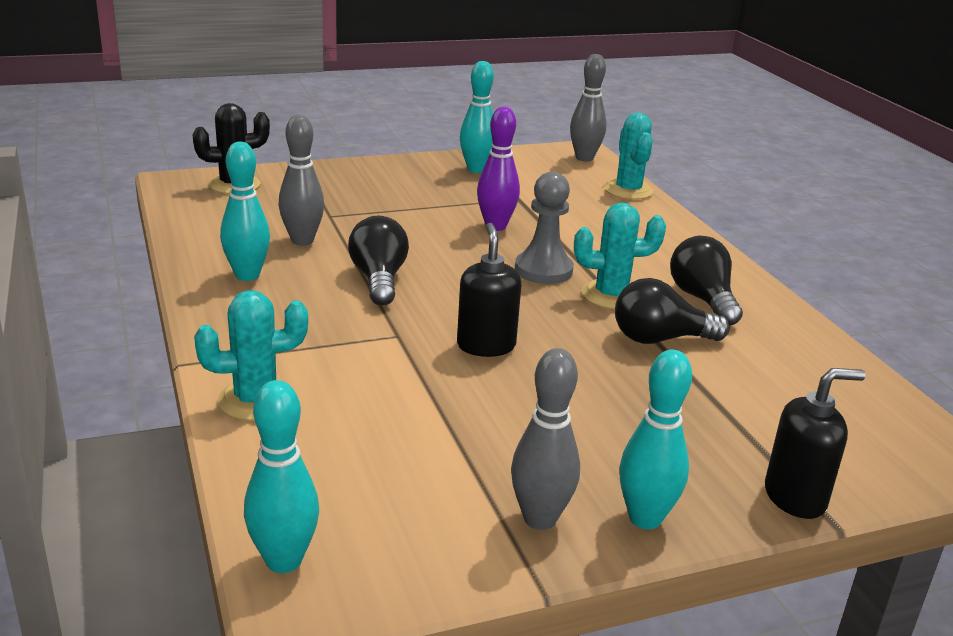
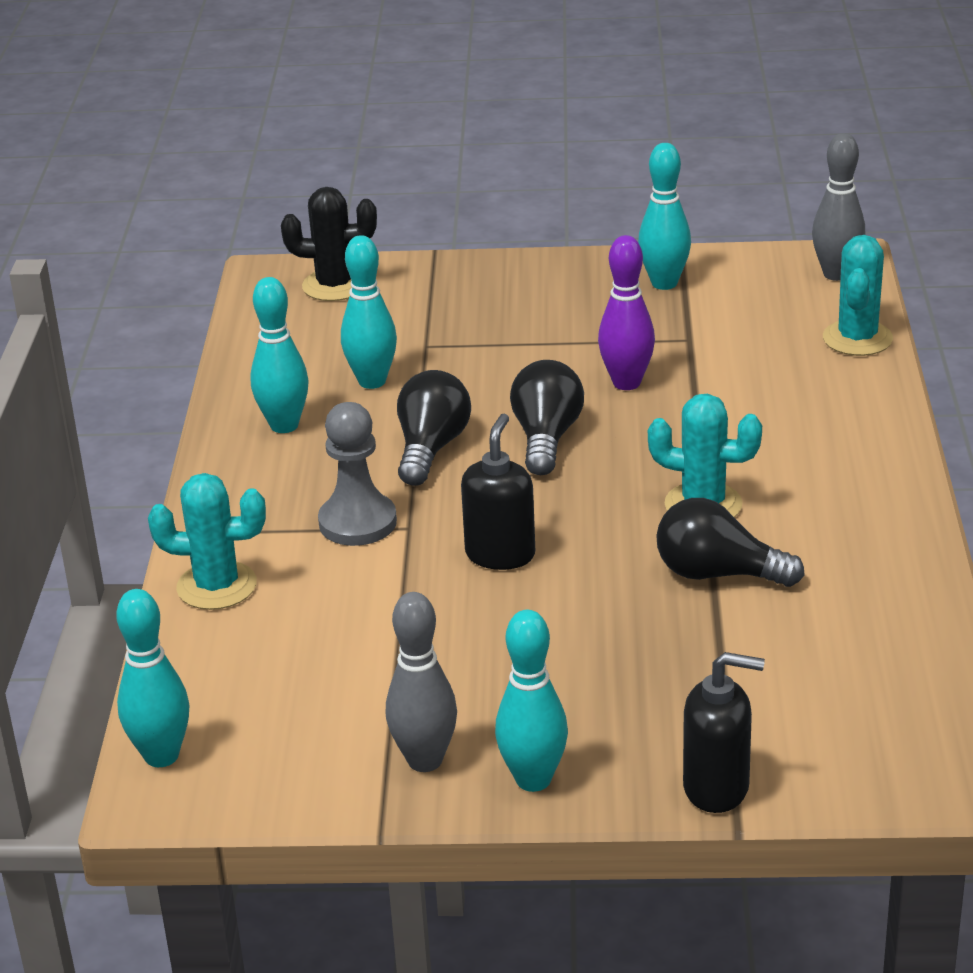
camera: 25 degrees right, 5 degrees up
grey bowling pin [279,115,324,246] -> turquoise bowling pin [341,235,397,389]
grey pawn [515,172,574,284] -> grey pawn moved to [318,402,397,546]
black light bulb [670,236,743,326] -> black light bulb moved to [510,360,584,475]

